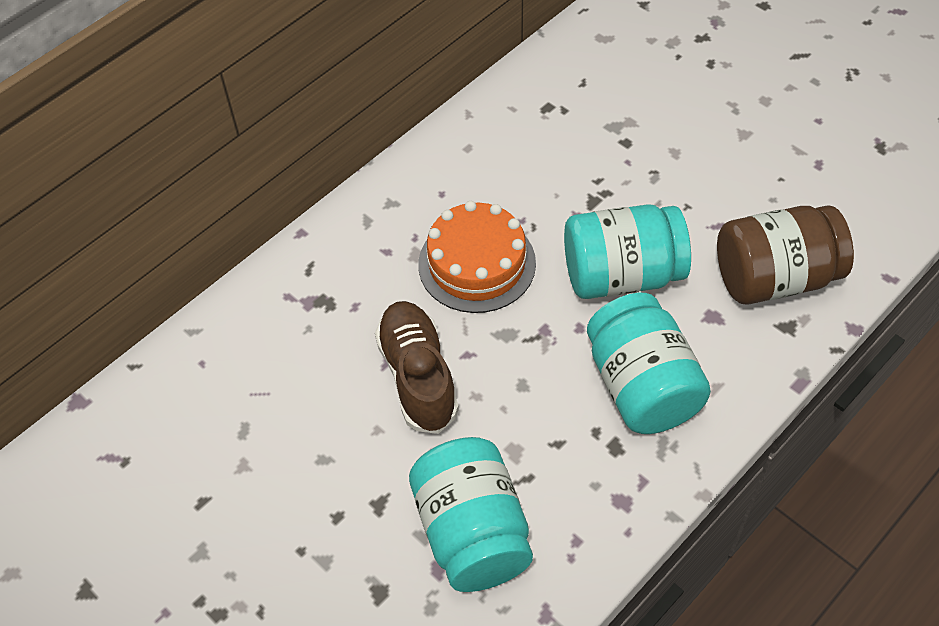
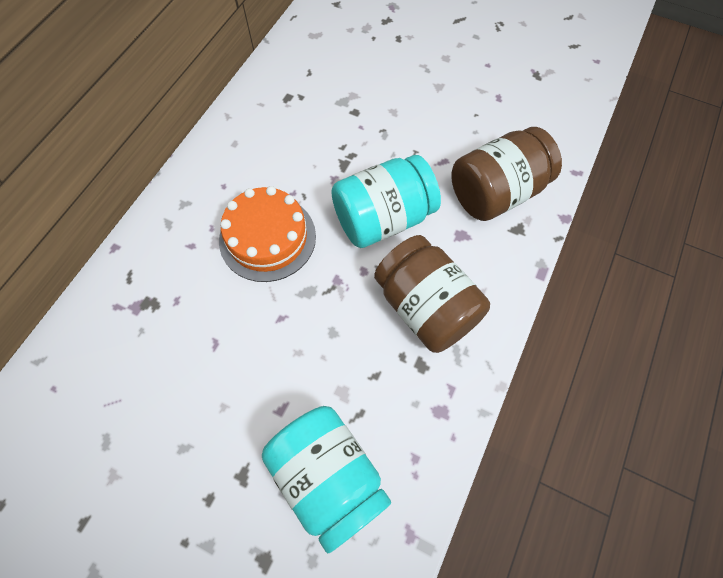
camera: 20 degrees left, 10 degrees up
brown shoe [375,301,459,434] -> none
turquoise jar [587,293,711,434] -> brown jar [374,235,490,353]

